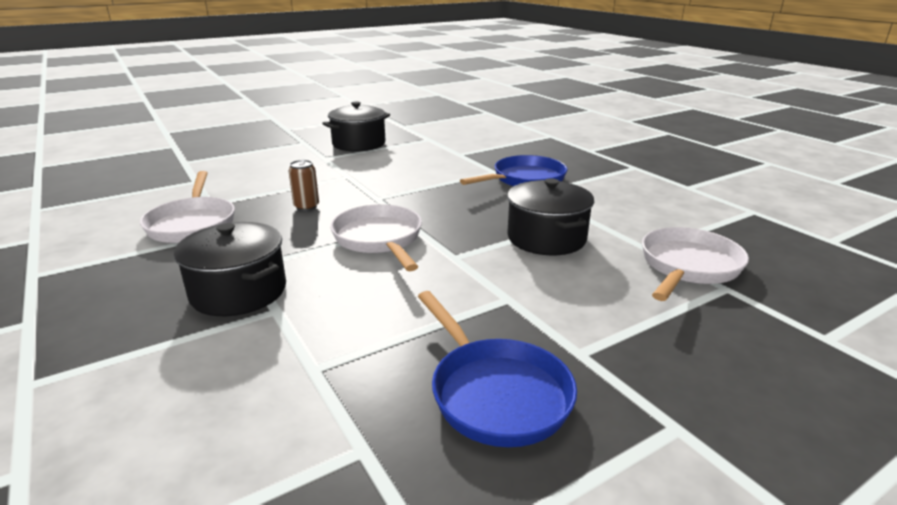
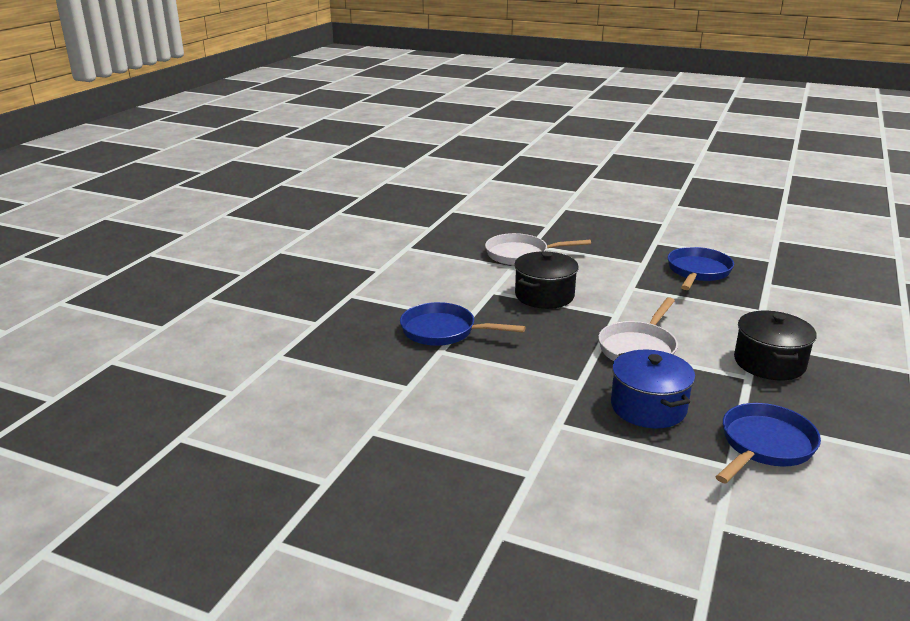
camera: 125 degrees left, 0 degrees up
white pan [140,171,235,243] -> blue pan [716,403,821,483]
brown can [288,160,319,211] -> blue pot [611,350,695,428]
black pot [322,102,390,152] -> none

